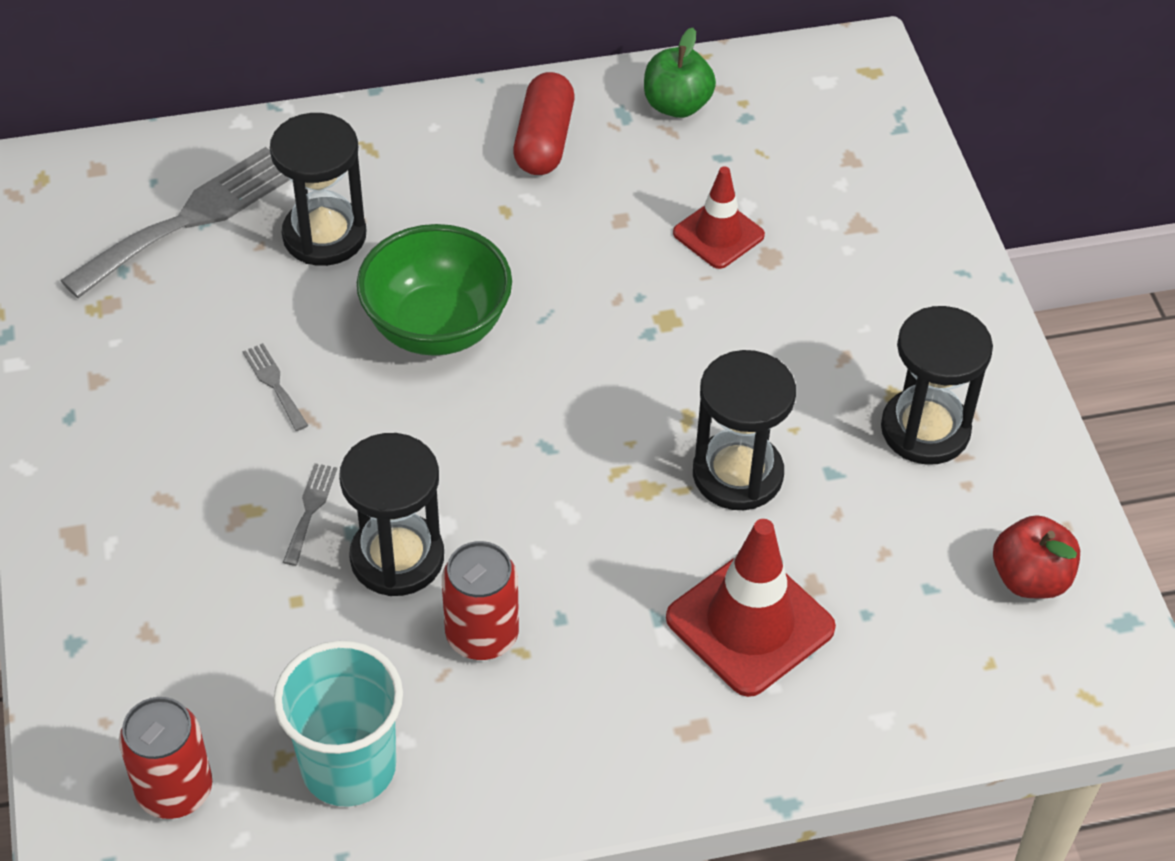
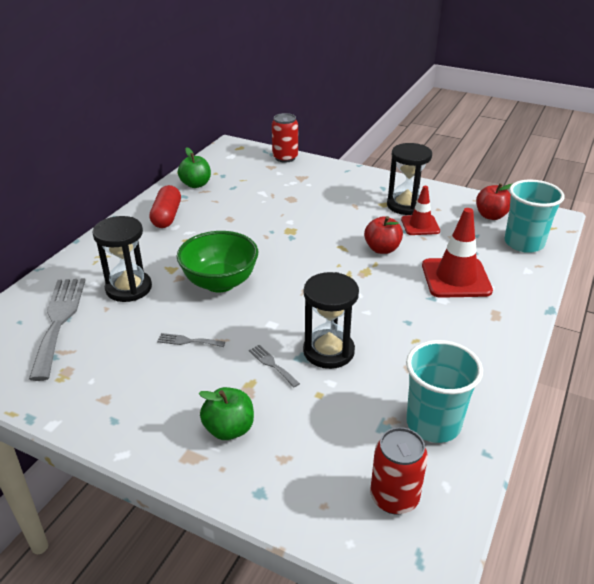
camera: 50 degrees left, 15 degrees down
red can [442,541,519,660] -> red can moved to [272,113,298,163]
red capsule [513,72,574,175] -> red capsule turned 45 degrees clockwise [150,185,181,228]
red traffic cone [673,166,765,269] -> red traffic cone moved to [401,186,440,235]
black hourglass [693,350,796,510] -> red apple [364,216,403,254]
none -> green apple [199,387,254,440]
none -> turquoise cup [504,179,565,253]

